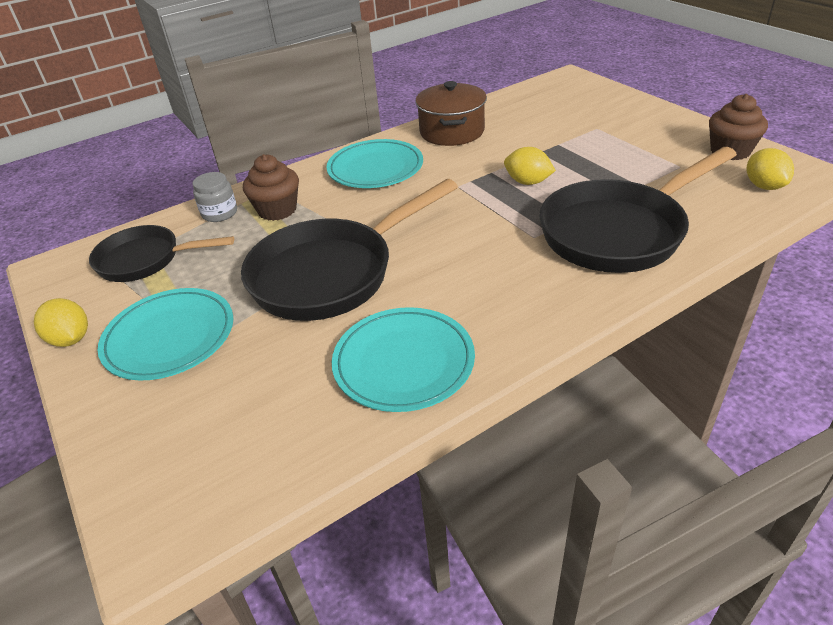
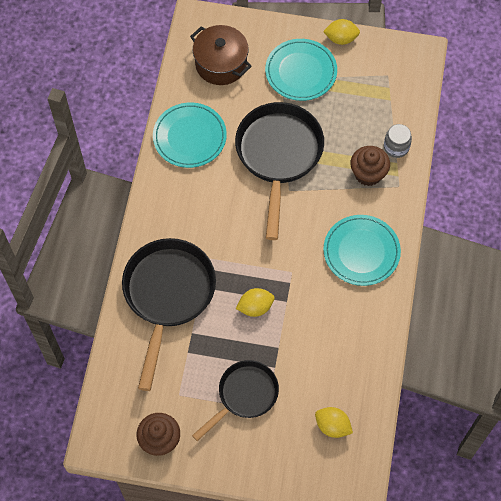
camera: 130 degrees right, 25 degrees up
black pan [89,225,234,282] -> black pan moved to [192,360,279,441]
brown pot [415,81,487,146] -> brown pot moved to [190,25,252,85]
yellow lemon [747,148,794,190] -> yellow lemon moved to [315,407,353,438]

